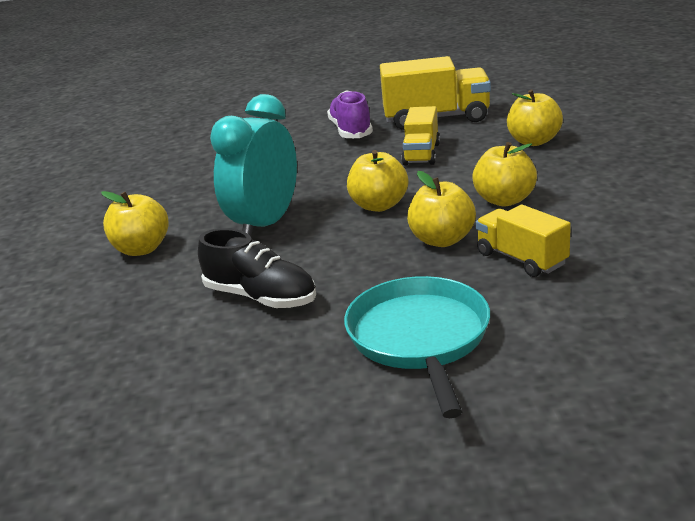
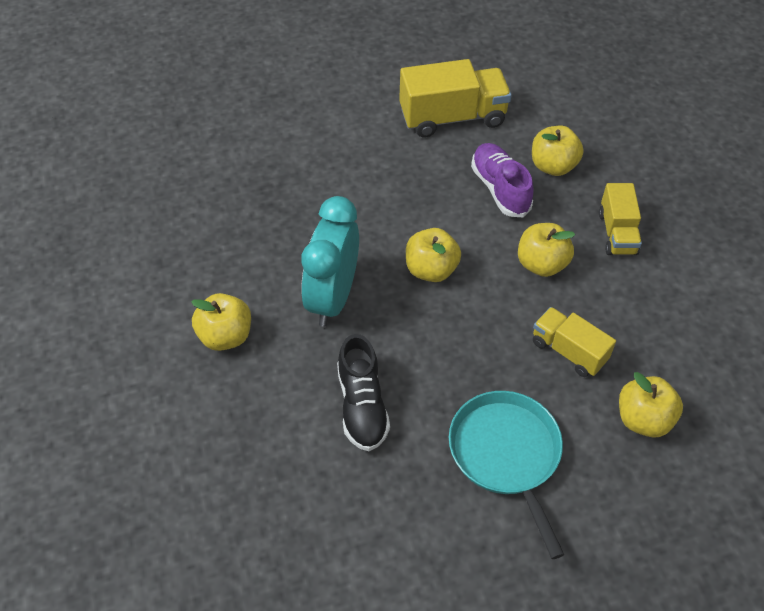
camera: 15 degrees left, 25 degrees up
black shoe [198,228,316,308] -> black shoe turned 60 degrees clockwise [337,334,390,451]
purple shoe [327,90,373,138] -> purple shoe moved to [471,143,534,217]
yellow truck [401,106,440,165] -> yellow truck moved to [599,183,642,255]
yellow apple [407,171,476,247] -> yellow apple moved to [619,372,683,438]

